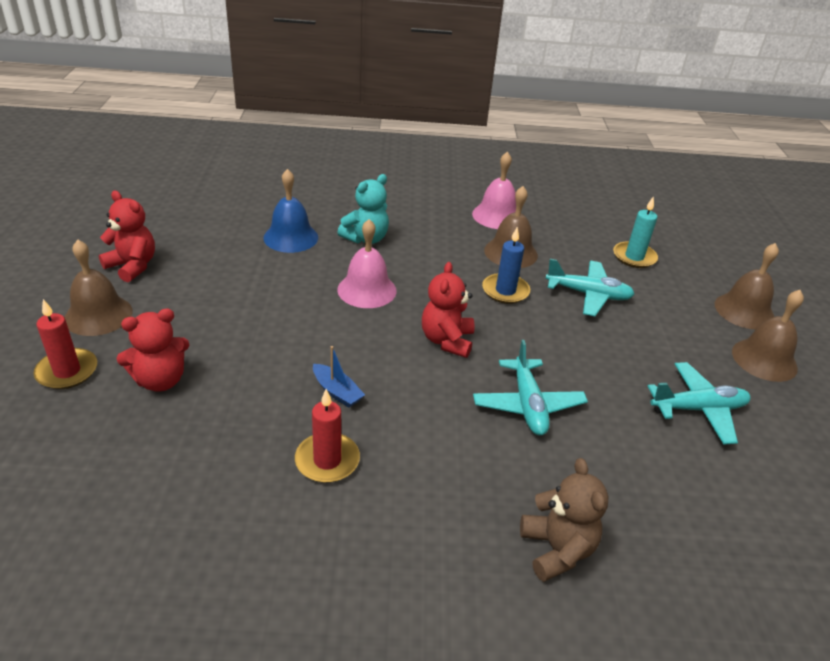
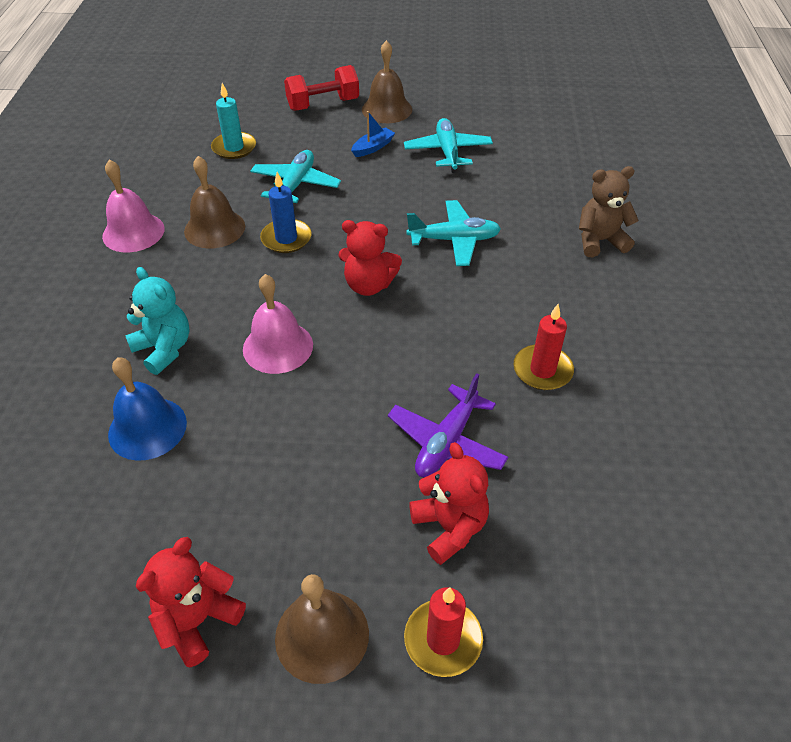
camera: 85 degrees left, 10 degrees up
blue boat [313,346,365,408] -> blue boat moved to [351,111,395,157]
brown bell [715,243,779,329] -> red dumbbell [284,65,359,111]
none -> purple plane [388,373,508,477]

